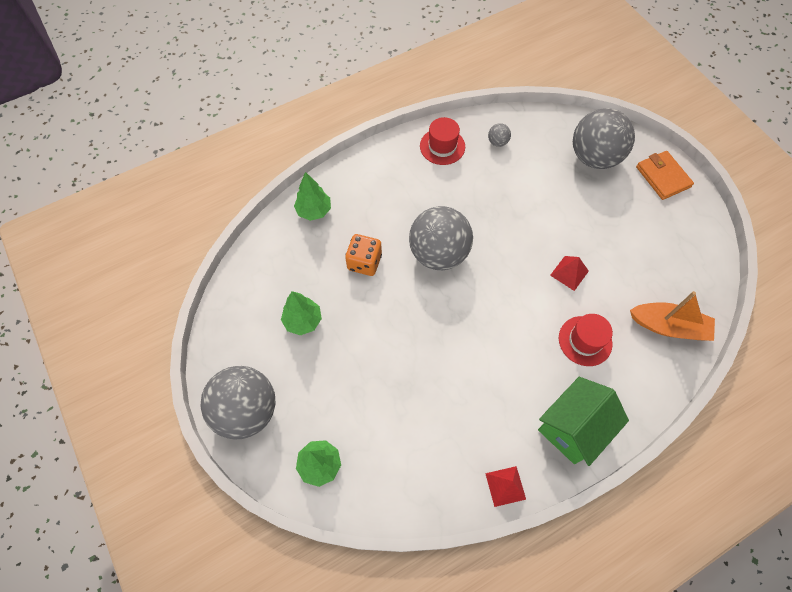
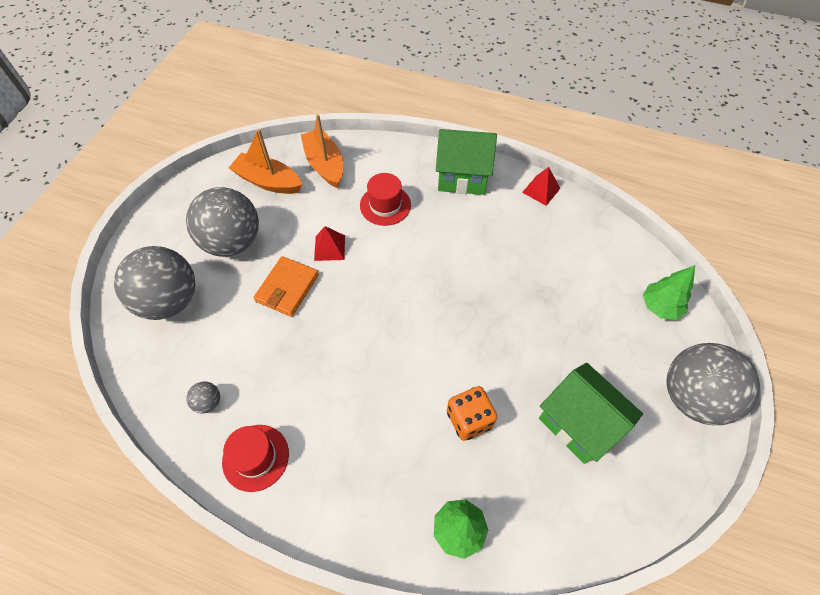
camera: 130 degrees left, 5 degrees down
green tree [281,291,322,336] -> green house [539,363,643,464]
grey ball [409,206,473,270] -> grey ball moved to [186,187,259,257]
orange wallet [636,151,694,200] -> orange wallet moved to [254,256,319,317]
none -> orange boat [229,129,302,194]

